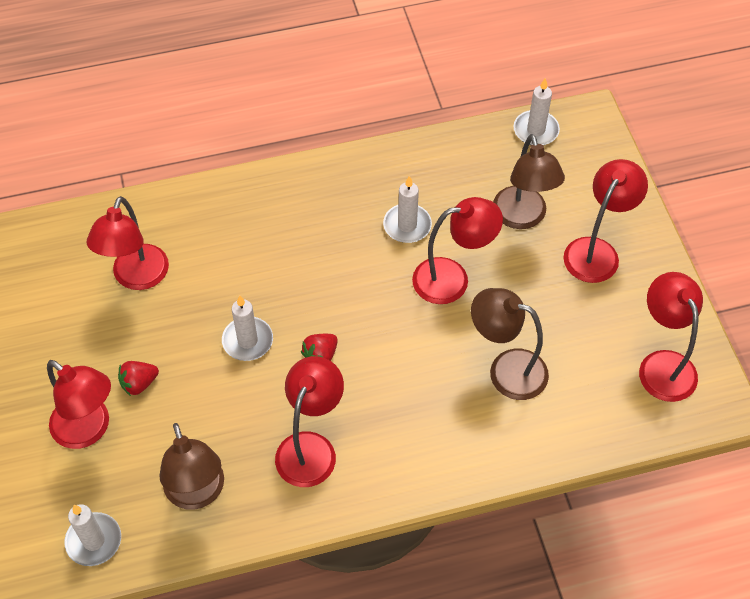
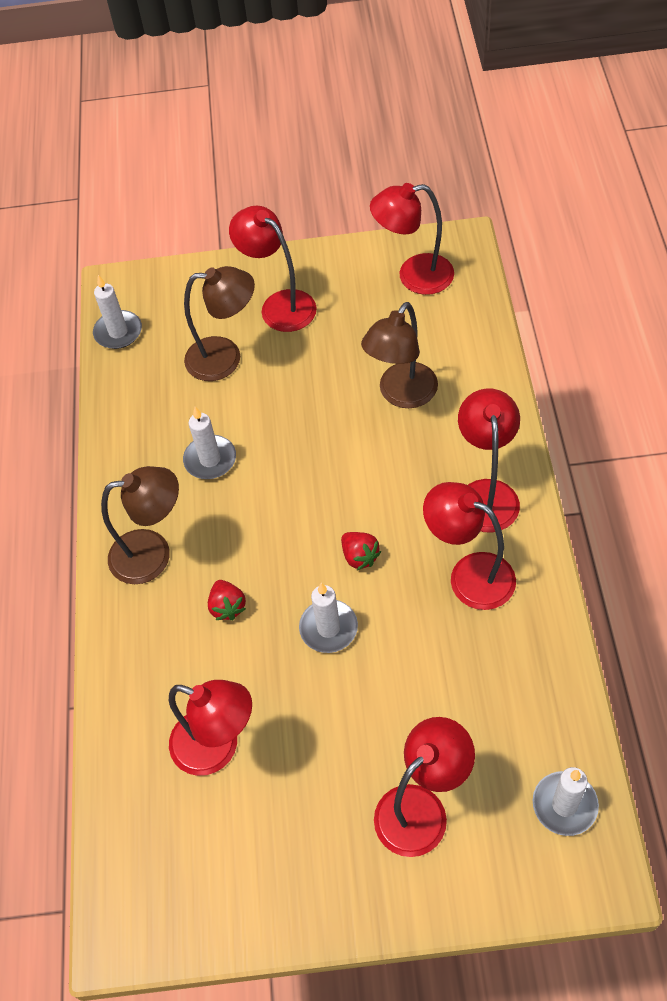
camera: 75 degrees left, 0 degrees up
red strawberry [118,361,159,396] -> red strawberry moved to [208,580,246,620]
brown lamp [159,423,224,510] -> brown lamp moved to [101,466,179,584]
red lamp [412,197,503,304] -> red lamp moved to [458,388,520,533]

